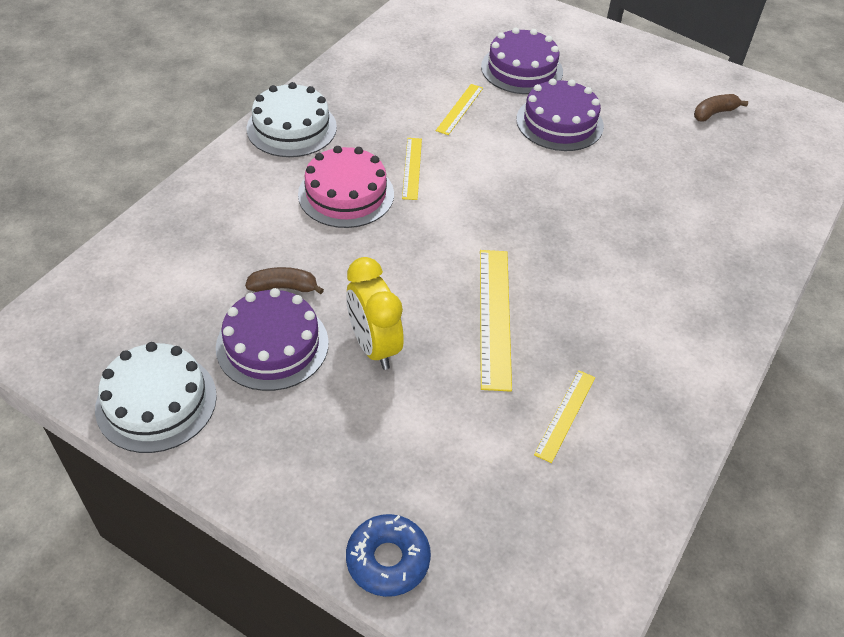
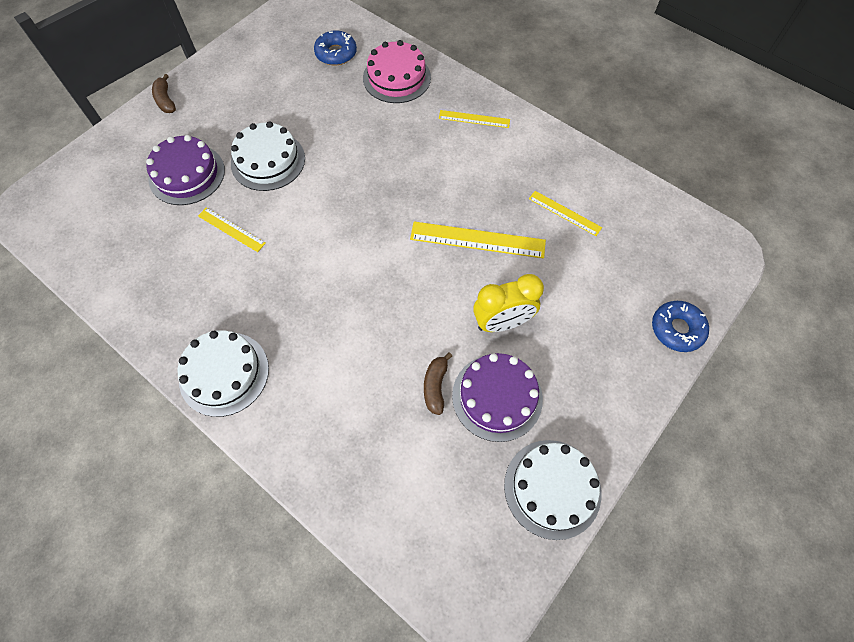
camera: 80 degrees left, 15 degrees up
pink cake [298,146,394,228] -> pink cake moved to [363,40,431,103]
yellow ruler [402,138,422,200] -> yellow ruler moved to [439,110,510,128]
purple cake [516,78,604,151] -> white cake [231,121,305,191]
brown banana [694,94,748,122] -> brown banana moved to [152,74,176,113]
none -> blue donut [314,31,357,65]

